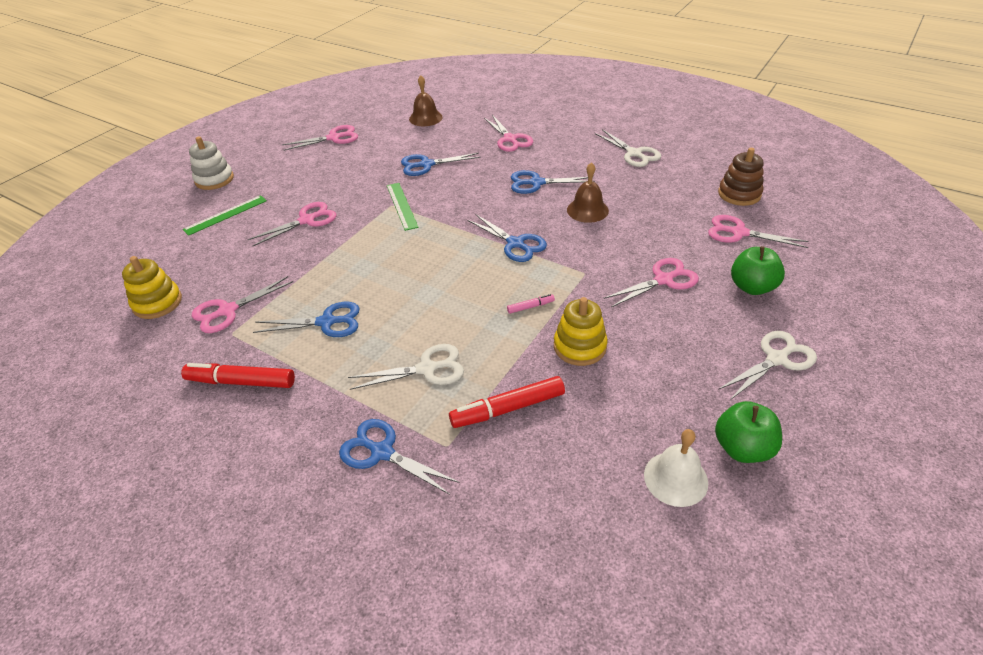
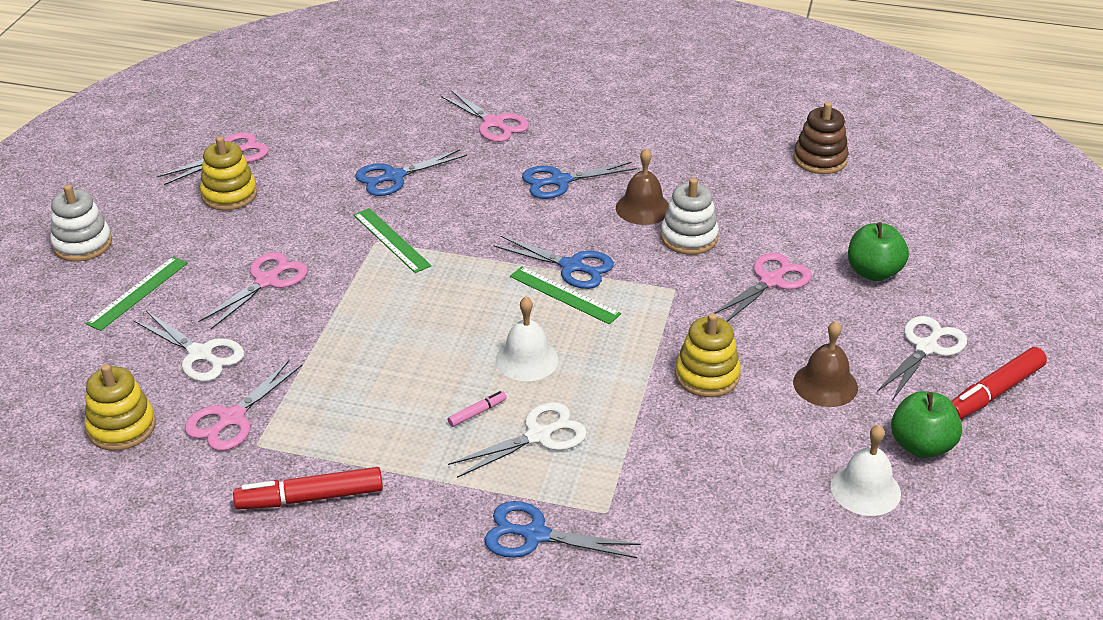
camera: 20 degrees left, 5 degrees down
blue scissors [253,302,360,337] -> none
brown bell [409,75,443,126] -> brown bell moved to [793,321,858,407]
red marker [449,376,565,428] -> red marker moved to [951,347,1047,420]
pink marker [507,294,555,314] -> pink marker moved to [448,391,507,427]
white scissors [595,129,661,167] -> white scissors moved to [133,311,244,382]
pink scissors [708,215,809,248] -> none
none -> yellow stacking toy [200,136,257,211]
none -> white bell [496,296,559,381]
none -> green ruler [510,266,621,324]
none -> white stacking toy [660,178,719,255]

